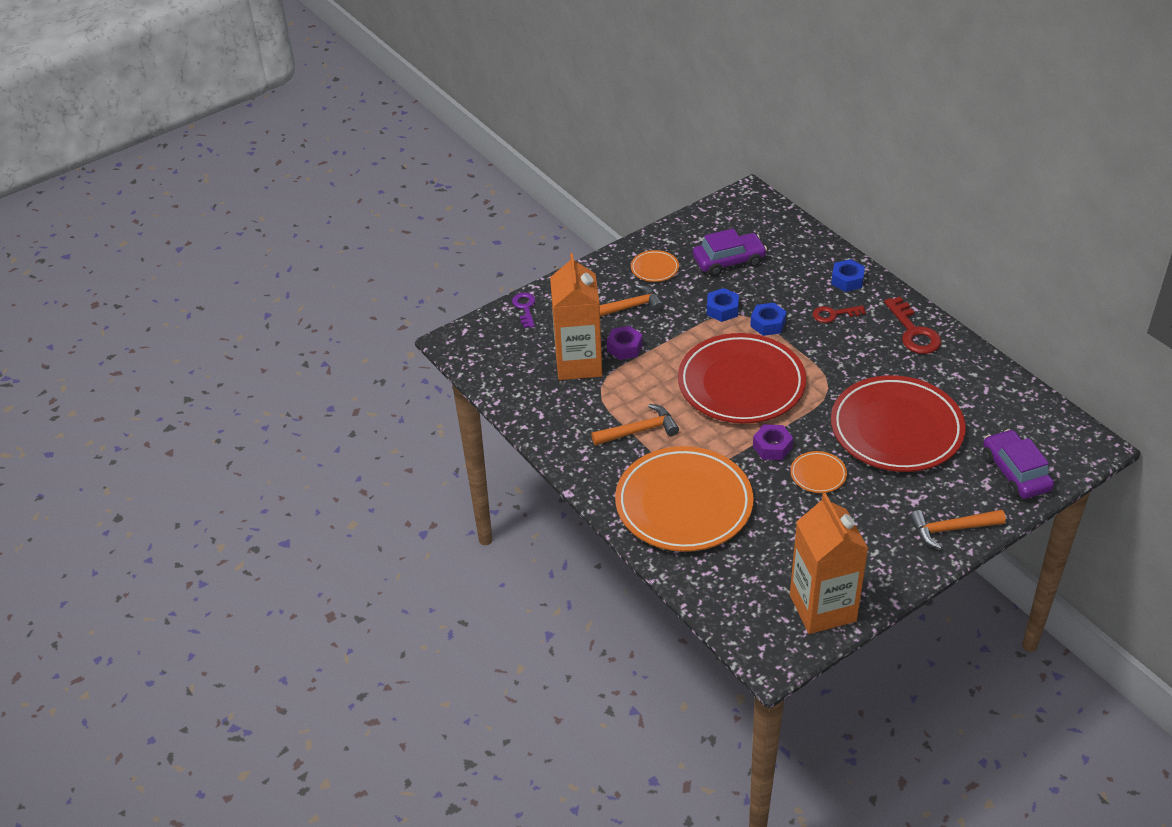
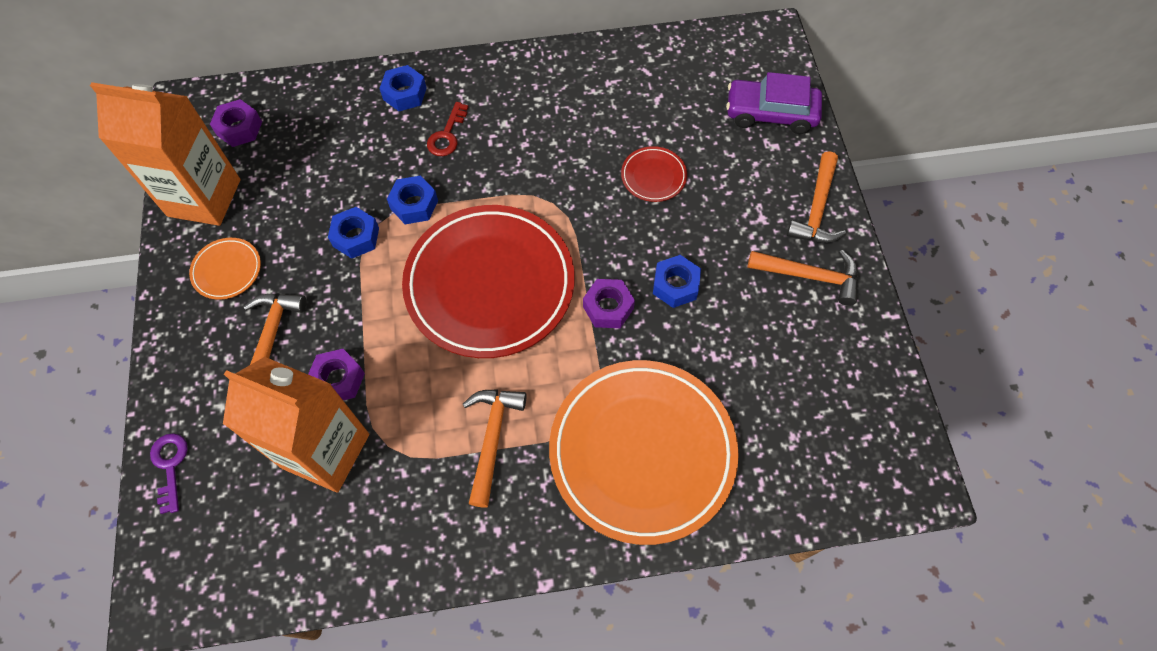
camera: 65 degrees left, 20 degrees up
purple key [512,292,535,328] -> purple key turned 60 degrees clockwise [150,433,188,514]
purple car [693,228,767,276] -> none
orange plate [790,451,847,493] -> blue nut [653,255,701,308]
orange carton [790,493,868,634] -> orange carton moved to [90,82,241,226]
red plate [831,375,966,472] -> red plate [621,146,687,202], size x0.41
red key [884,297,942,354] -> none
none -> purple nut [210,99,262,147]
none -> orange hammer [748,250,858,306]

